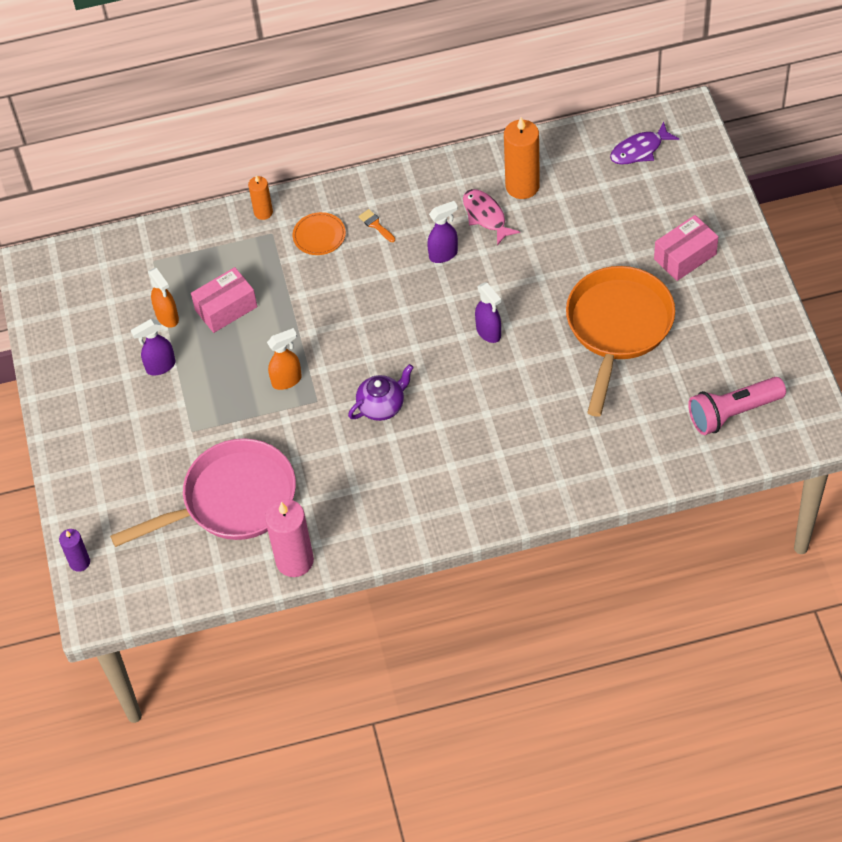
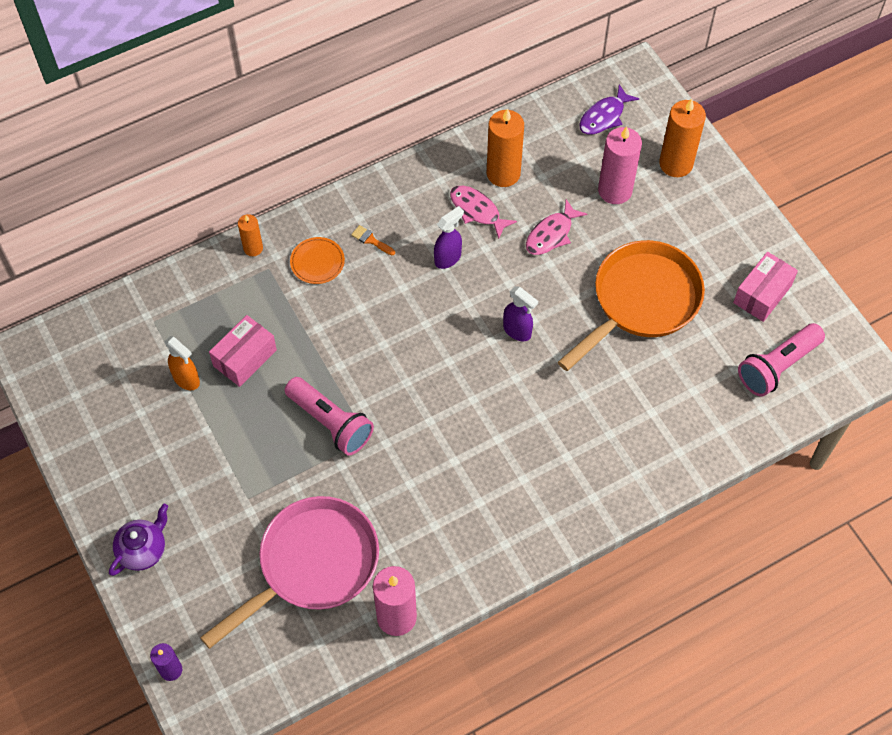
camera: 20 degrees left, 5 degrees up
purple spray bottle [131,319,176,376] -> none
orange spray bottle [267,328,302,390] -> pink flashlight [285,377,374,456]
purple teapot [348,364,414,421] -> purple teapot moved to [109,504,168,576]
orange pan [566,266,675,417] -> orange pan turned 45 degrees clockwise [558,240,705,371]
pink box [654,215,718,281] -> pink box moved to [733,252,798,322]
none -> pink fish [526,199,587,255]
none -> pink candle [598,126,642,204]
none -> orange candle [659,99,706,177]

